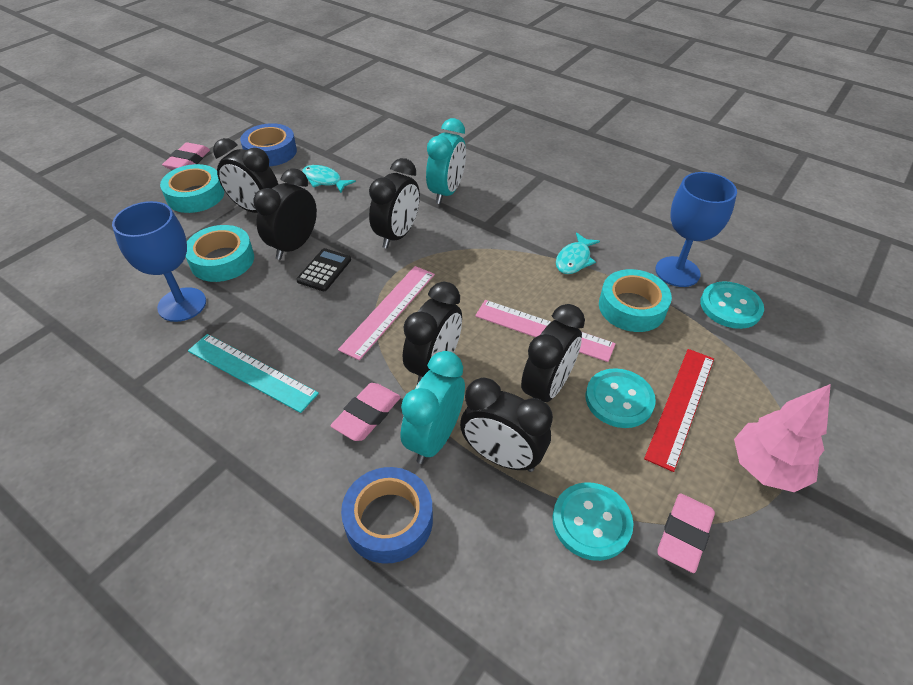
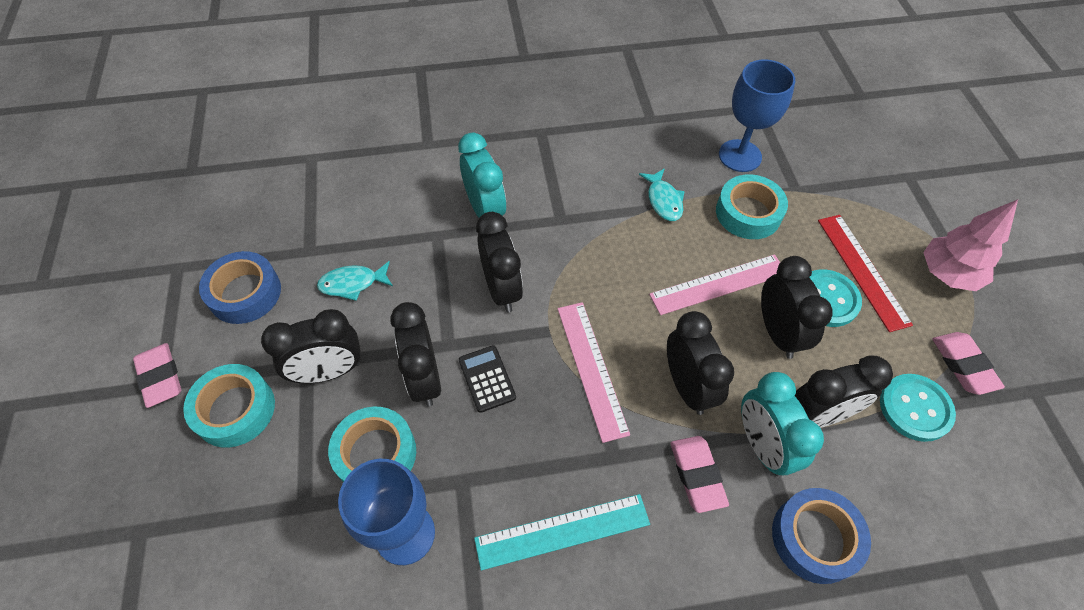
camera: 45 degrees left, 10 degrees up
turquoise button [700,281,764,329] -> none

